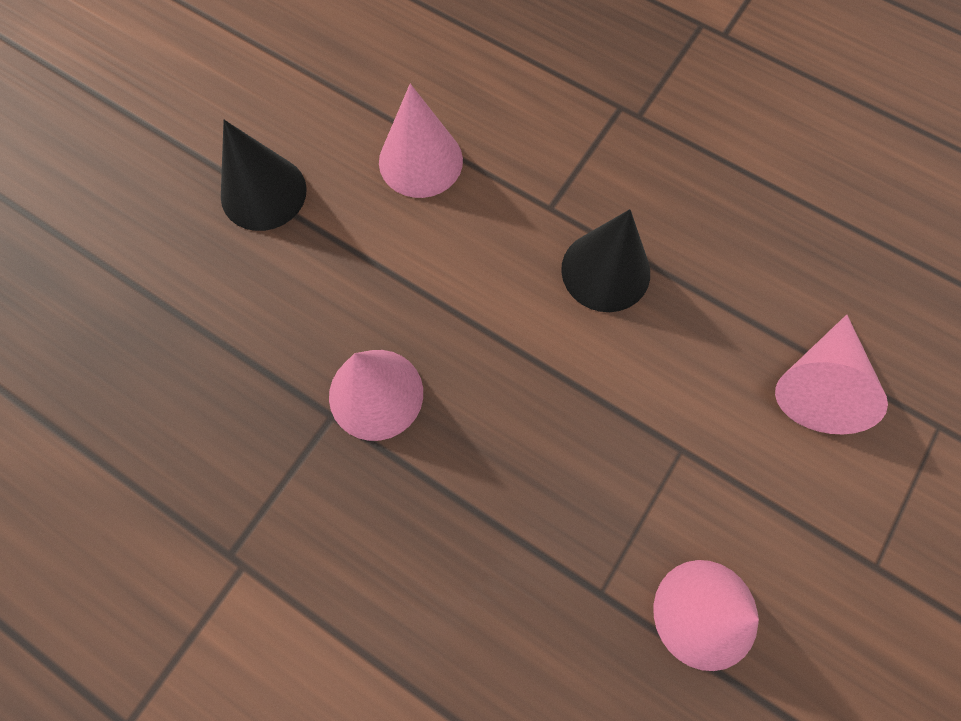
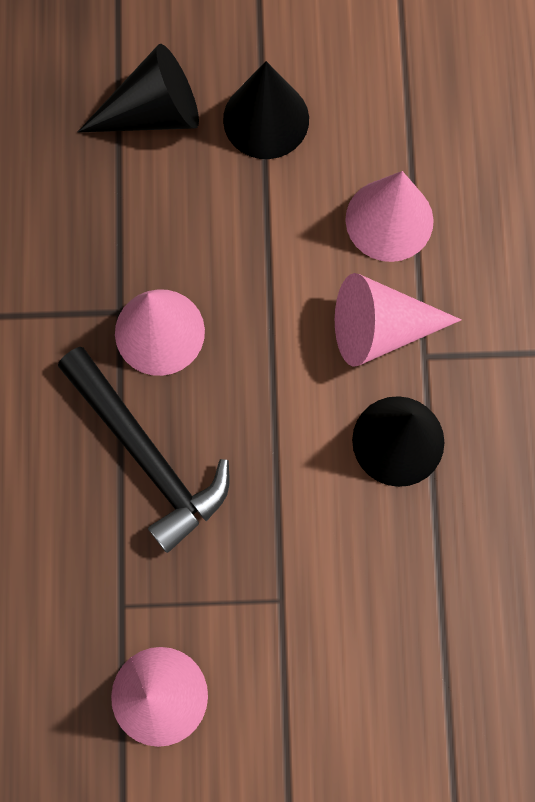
camera: 55 degrees right, 5 degrees up
pink cone [775,314,888,434] -> pink cone moved to [335,273,462,367]
none -> black hammer [58,347,229,553]
none -> black cone [78,44,199,132]

